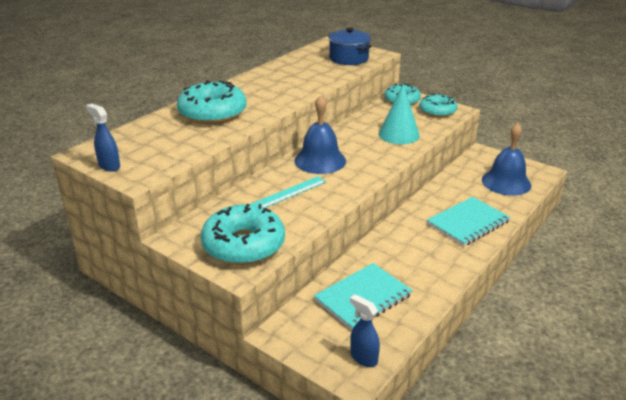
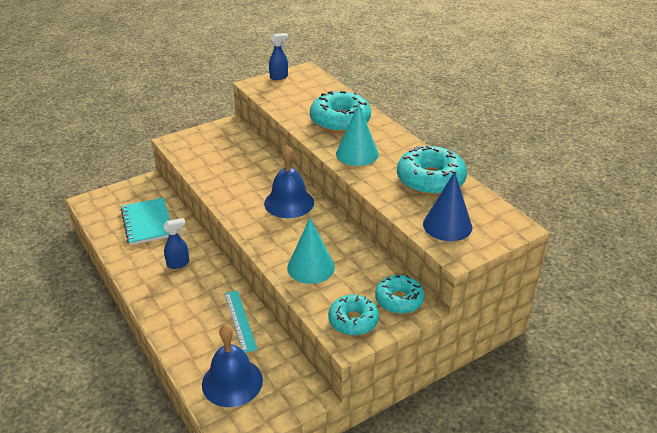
camera: 110 degrees right, 5 degrees up
turquoise donut [201,204,285,265] -> turquoise donut moved to [397,145,467,195]
turquoise ruler [251,176,326,208] -> turquoise ruler moved to [225,290,258,353]
blue pot [328,28,372,65] -> blue cone [423,172,472,241]
blue spray bottle [350,294,380,367] -> blue spray bottle moved to [163,218,189,269]
turquoise notebook [427,197,511,246] -> none
none -> turquoise cone [336,104,379,166]

